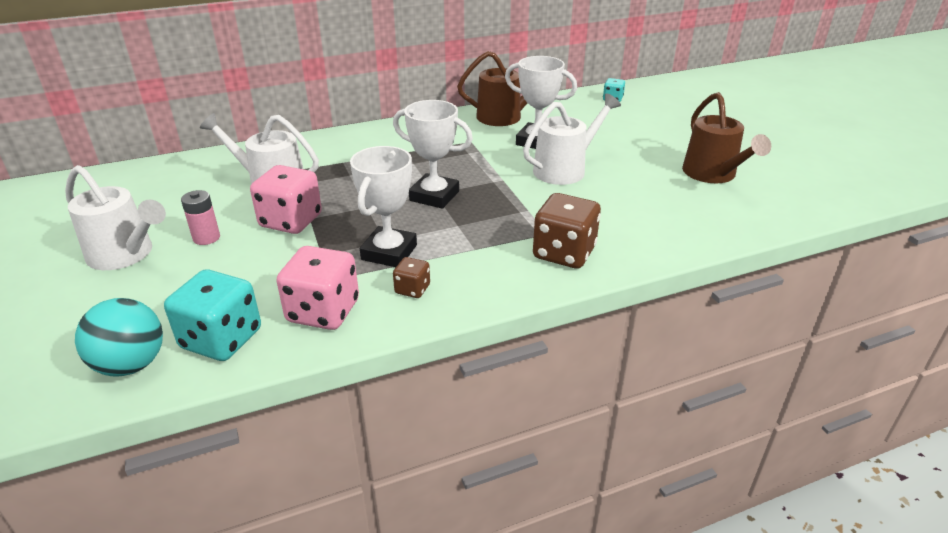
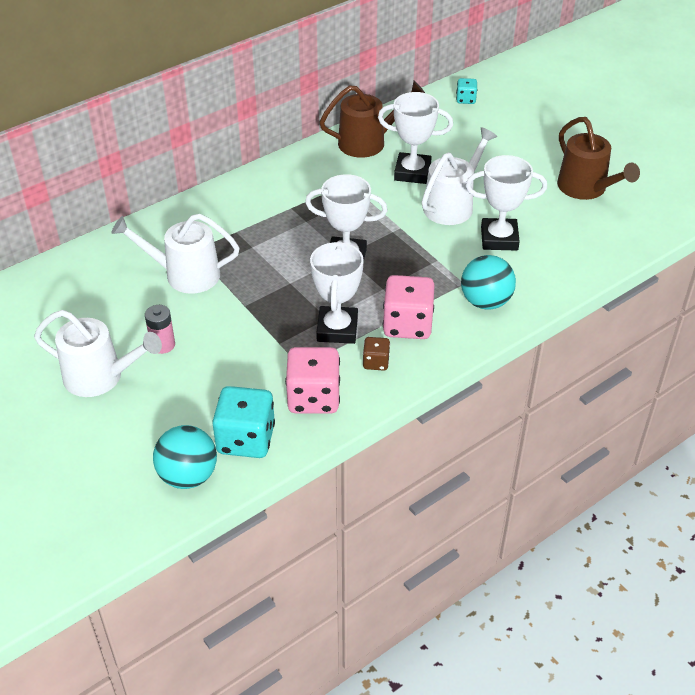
camera: 15 degrees left, 10 degrees up
pink dice [250,165,322,234] -> pink dice moved to [383,275,435,339]
brown dice [533,193,601,268] -> turquoise ball [461,255,516,310]
none -> white trophy [466,155,547,251]

